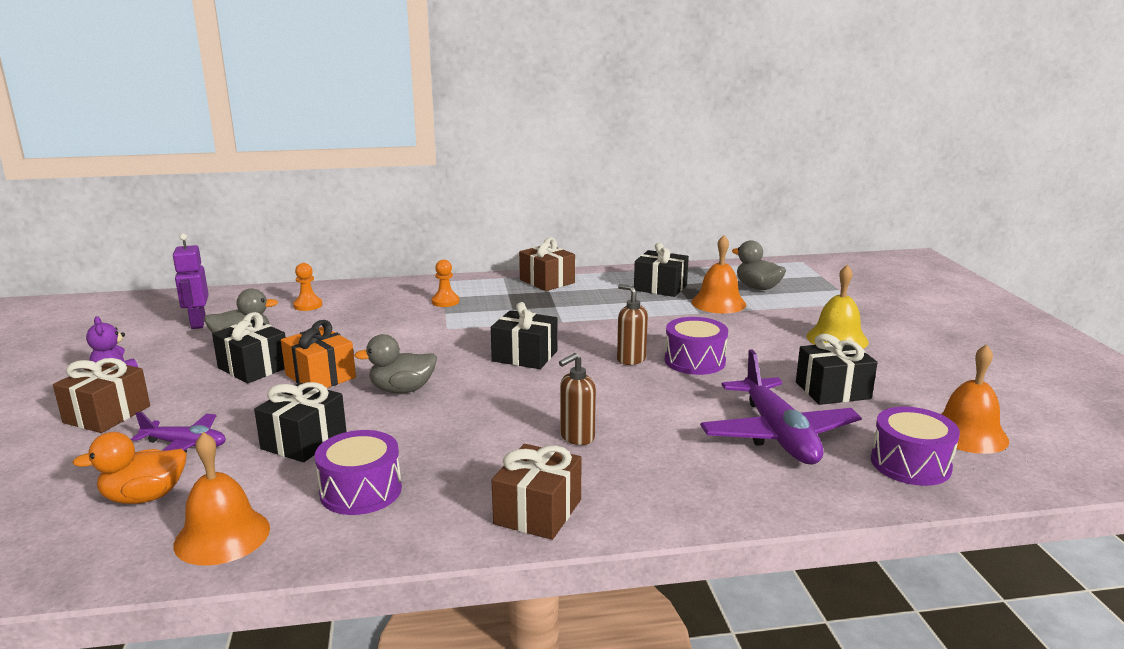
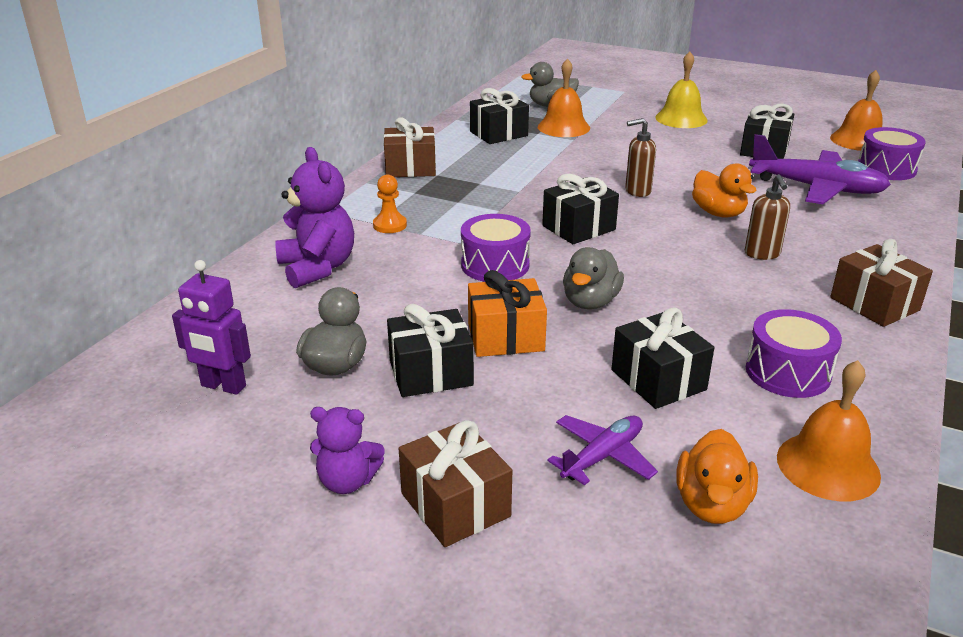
camera: 55 degrees left, 10 degrees up
orange pawn [293,263,322,311] -> none
purple drum [665,317,728,375] -> purple drum moved to [461,214,531,282]
none -> purple teddy bear [275,147,354,288]
none -> orange duck [692,163,757,218]

